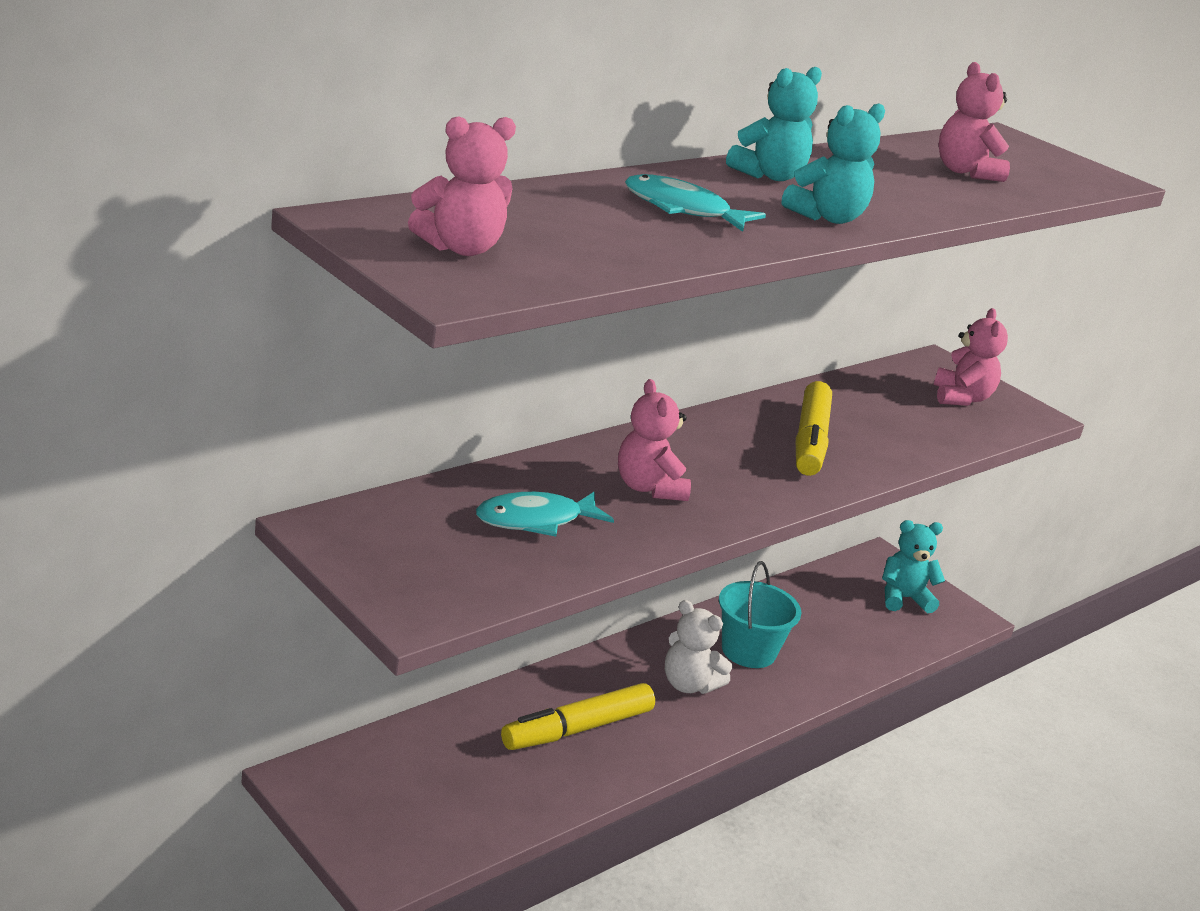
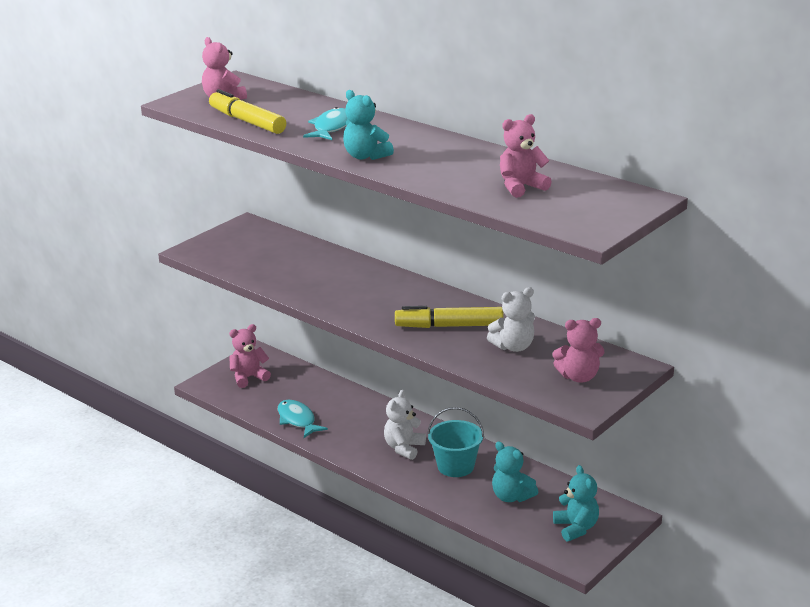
camera: 85 degrees right, 0 degrees up
turquoise fish [476,492,614,537] -> turquoise fish moved to [278,400,328,438]
yellow marker [501,683,655,750] -> yellow marker moved to [209,89,286,134]
pink teddy bear [618,379,691,501] -> pink teddy bear moved to [229,324,271,388]
turquoise teddy bear [726,67,822,181] -> turquoise teddy bear moved to [492,442,538,502]
none -> white teddy bear [487,287,535,352]

